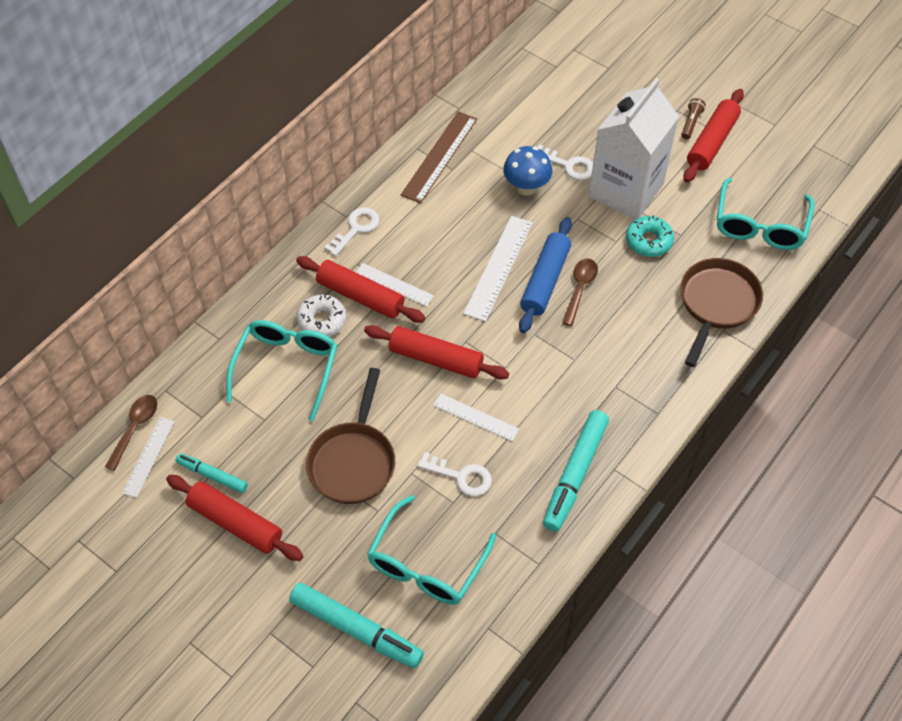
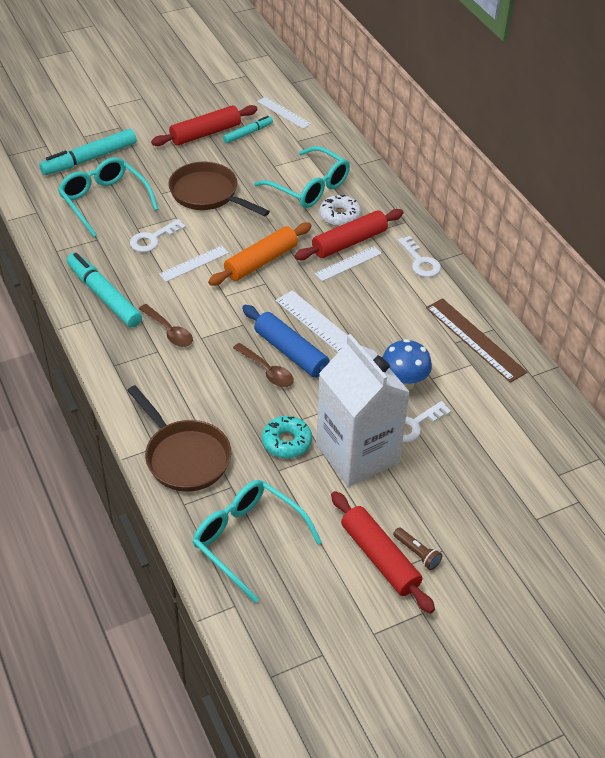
camera: 115 degrees right, 10 degrees down
brown spoon [105,395,157,471] -> brown spoon moved to [139,304,193,347]
red rolling pin [364,325,509,380] -> orange rolling pin [208,222,312,286]

